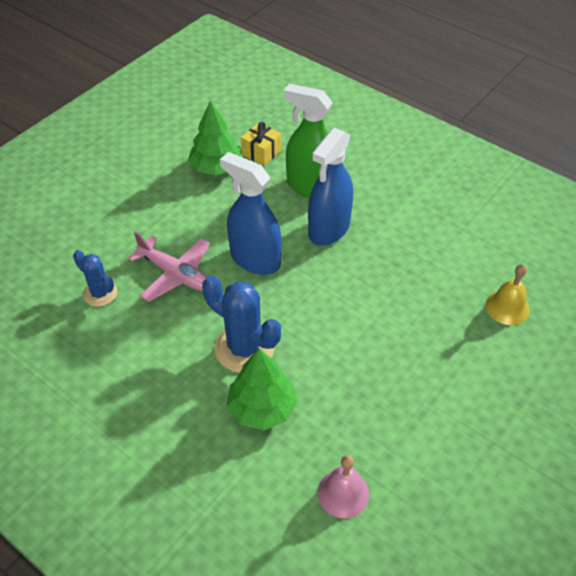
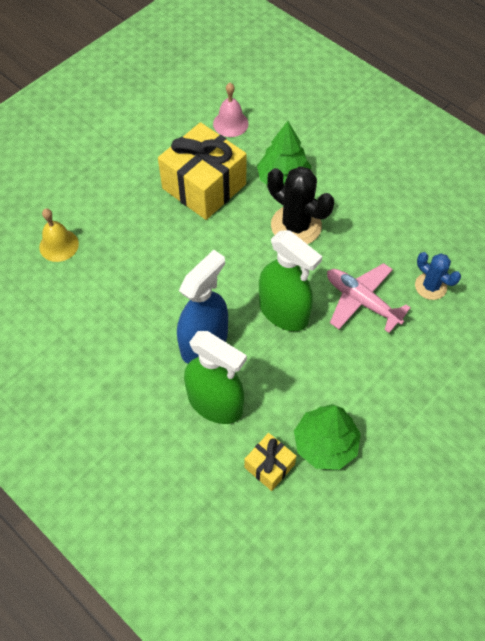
camera: 175 degrees left, 10 degrees up
blue cactus [202,275,281,373] -> black cactus [267,166,334,244]
blue spray bottle [220,152,282,275] -> green spray bottle [259,230,322,331]
none -> yellow gift [158,122,247,220]

